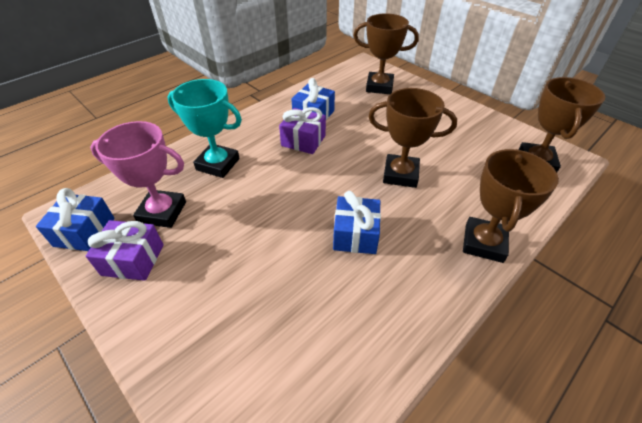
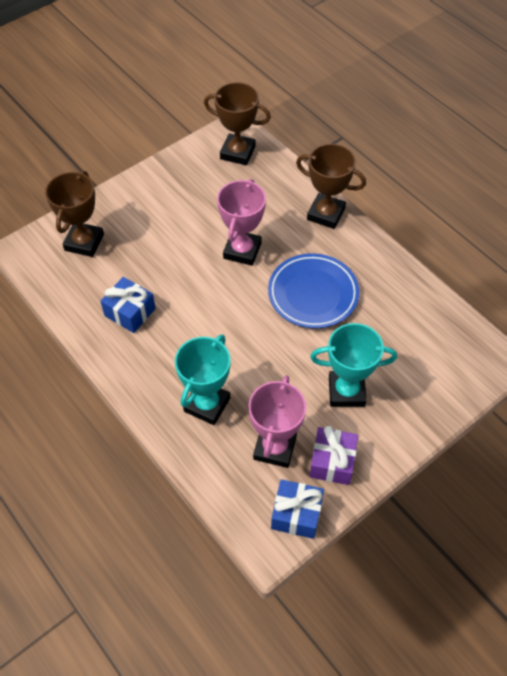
camera: 85 degrees left, 10 degrees up
purple gift [279,107,326,154] -> none
blue gift [333,191,381,254] -> blue plate [268,253,359,328]
brown trophy [368,88,457,188] -> pink trophy [217,179,266,266]
none -> turquoise trophy [310,323,397,407]

